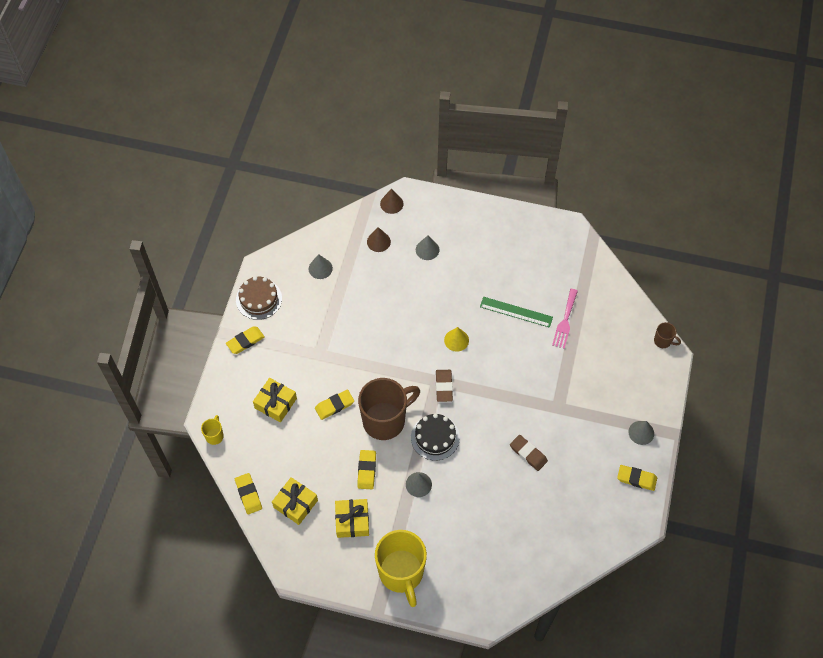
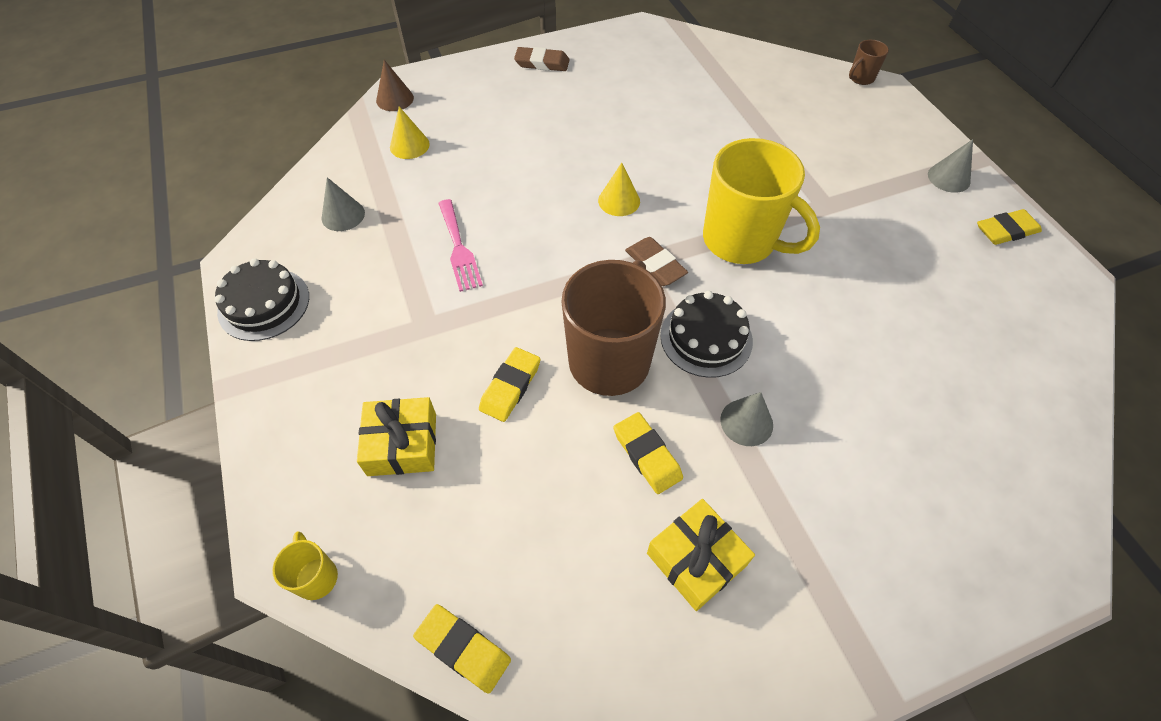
camera: 35 degrees left, 5 degrees down
yellow eraser [226,327,265,354] -> none
brown cake [236,276,282,320] -> black cake [215,258,309,341]
yellow gift [272,477,318,525] -> none
brown cone [367,227,391,252] -> yellow cone [390,107,430,159]
yellow mug [375,530,427,607] -> yellow mug moved to [703,138,820,264]
grey cone [416,235,439,260] -> none
green ruler [480,297,553,328] -> none
brown eraser [510,435,548,471] -> brown eraser moved to [514,47,570,71]
pink fork [552,289,578,349] -> pink fork moved to [438,199,483,292]
brown mug [654,322,681,348] -> brown mug turned 150 degrees clockwise [849,40,889,85]

